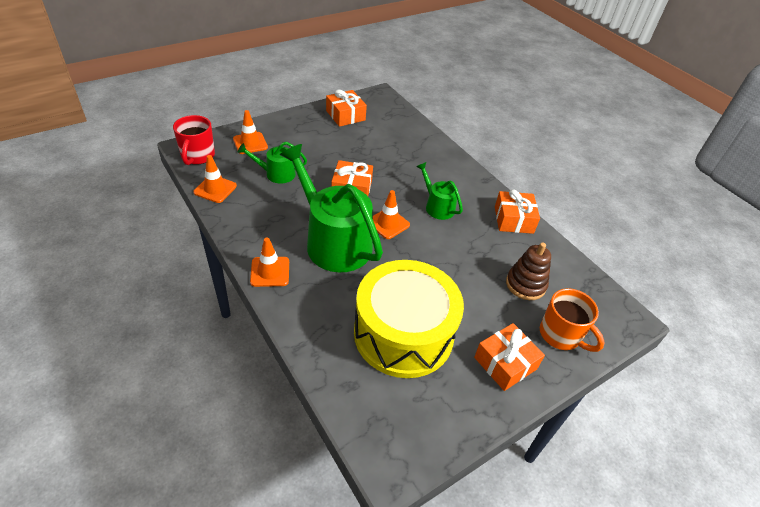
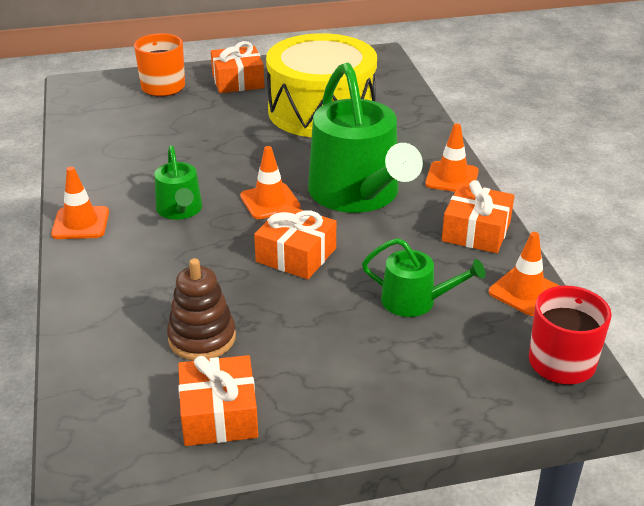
camera: 155 degrees left, 10 degrees down
orange traffic cone [233,110,268,154] -> orange traffic cone moved to [51,166,109,239]
orange gift [495,190,540,234] -> orange gift moved to [442,180,514,253]
brown stacking toy [506,243,551,300] -> brown stacking toy moved to [167,258,236,361]

